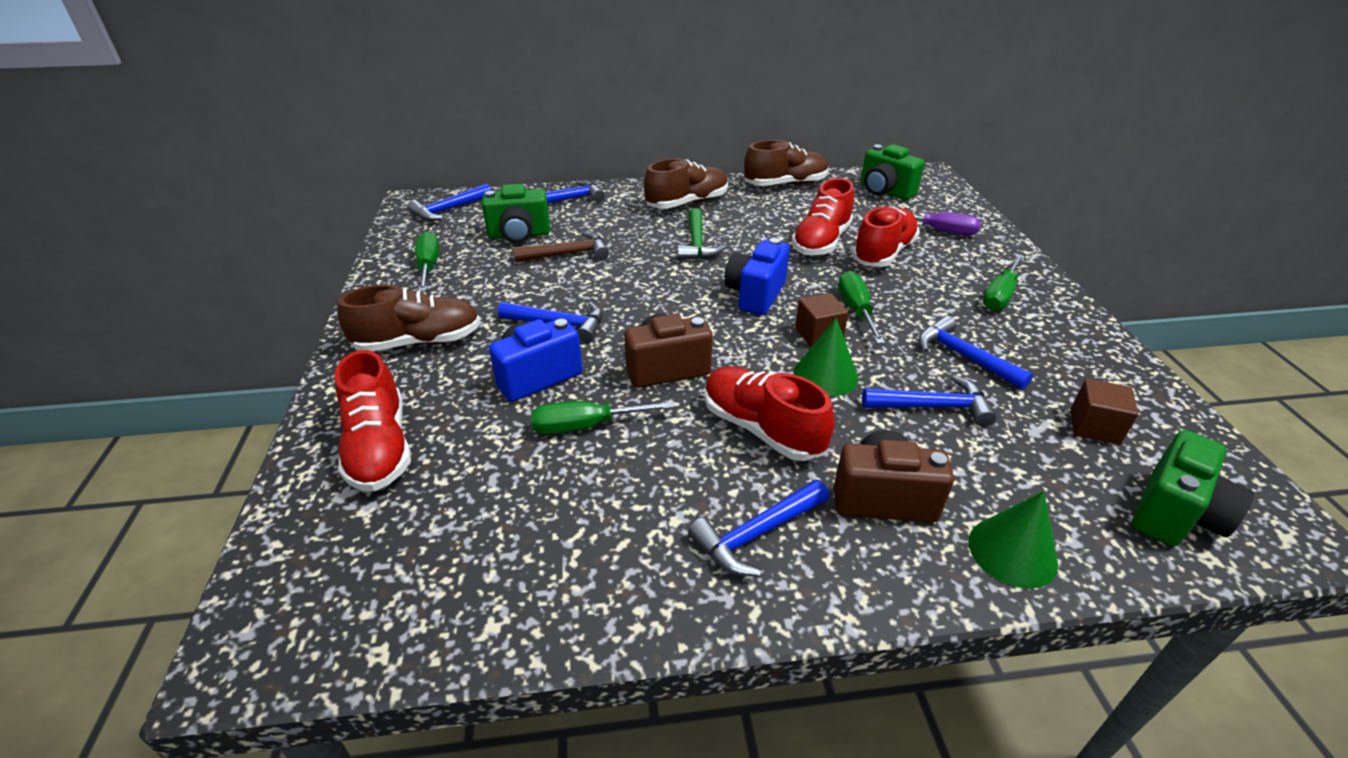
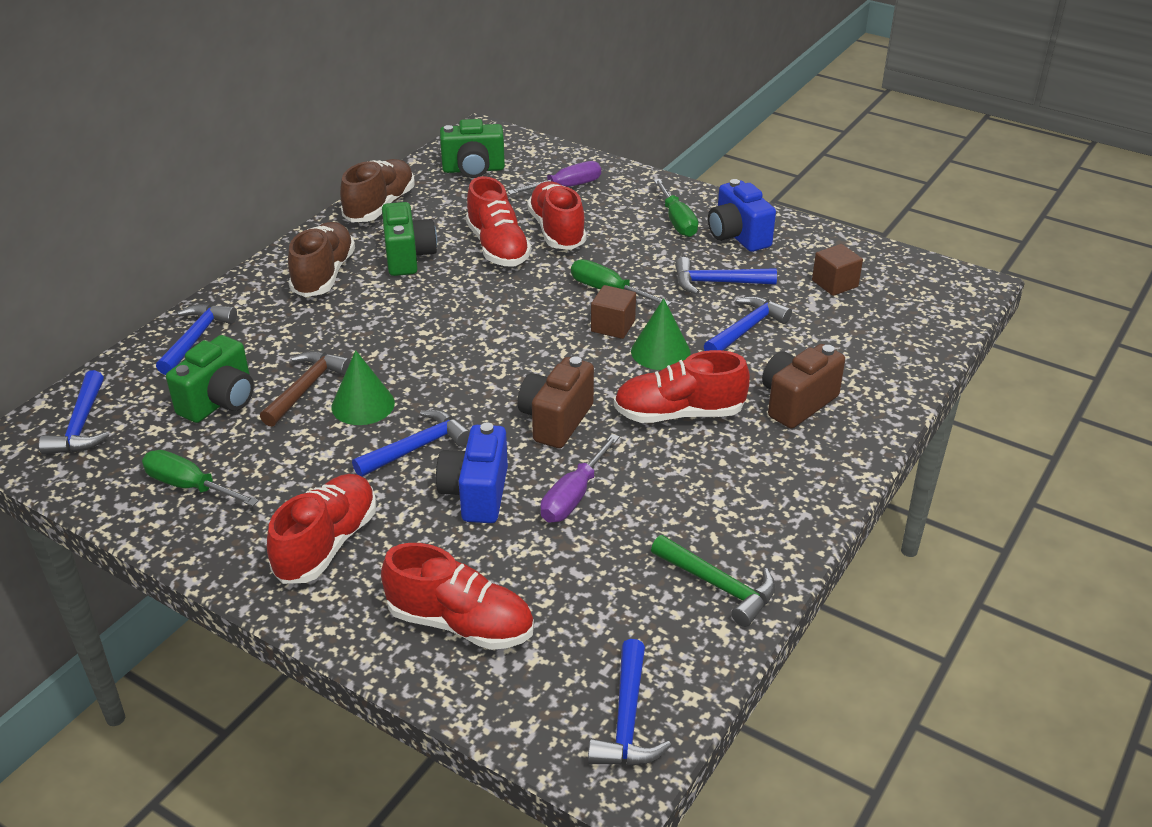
camera: 50 degrees left, 0 degrees up
brown shoe [337,285,481,351] -> red shoe [267,474,376,584]
green screwdriver [531,401,675,434] -> purple screwdriver [540,434,620,523]
green hammer [677,208,726,260] -> green hammer moved to [651,535,776,627]
blue hammer [688,479,829,576] -> blue hammer moved to [588,639,671,766]
blue camera [724,238,790,315] -> blue camera moved to [708,179,776,252]
green cone [969,491,1058,589] -> green cone moved to [332,350,395,425]
green camera [1132,430,1254,547] -> green camera moved to [382,202,437,276]

